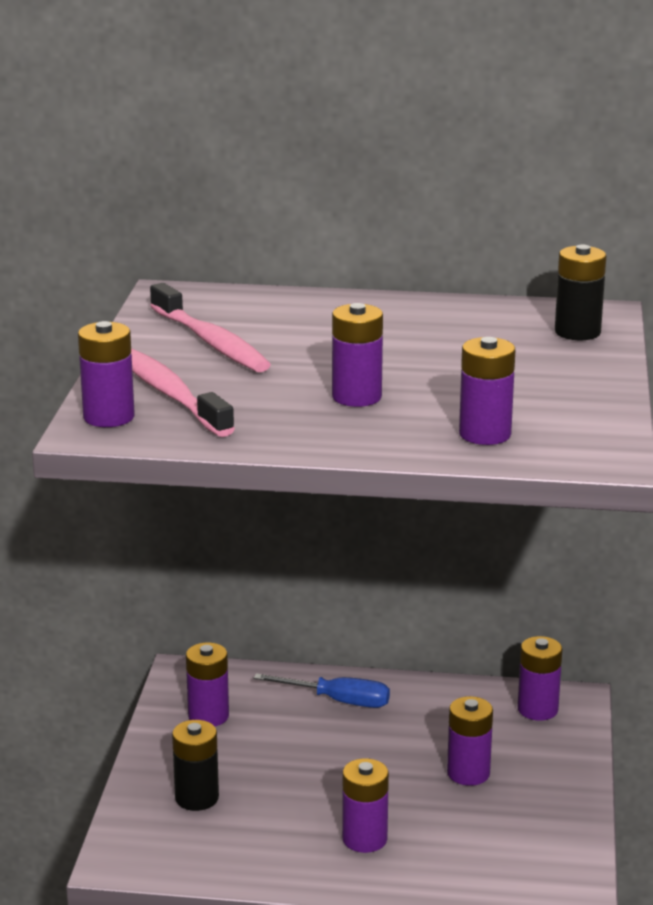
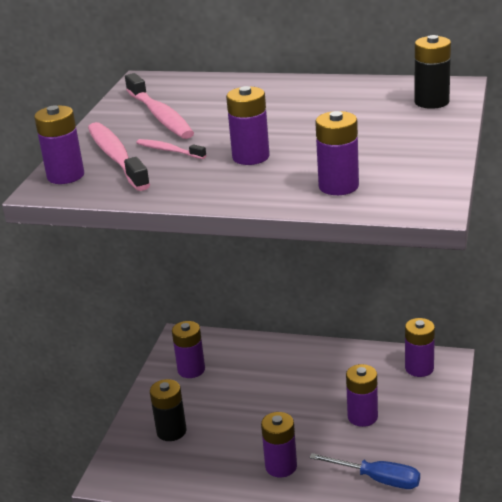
camera: 10 degrees right, 5 degrees up
blue screwdriver [254,673,390,708] -> blue screwdriver moved to [309,453,420,489]
none -> pink toothbrush [136,139,206,159]

